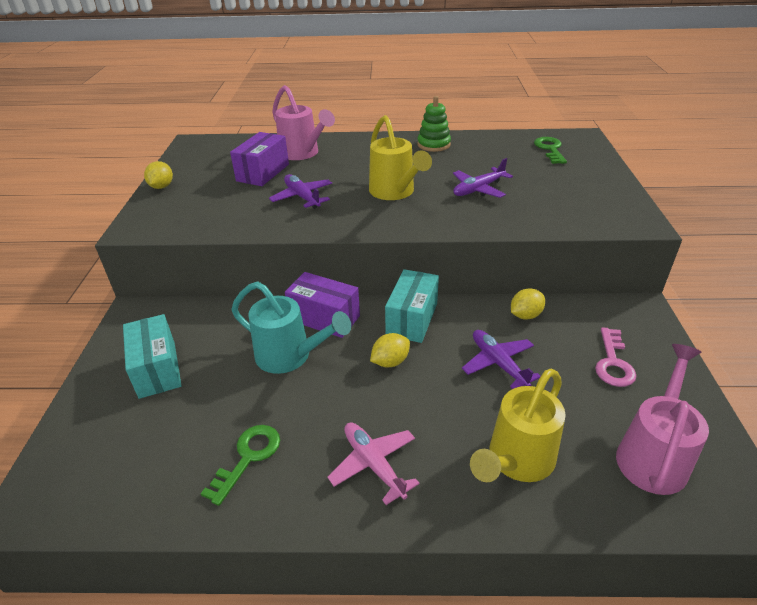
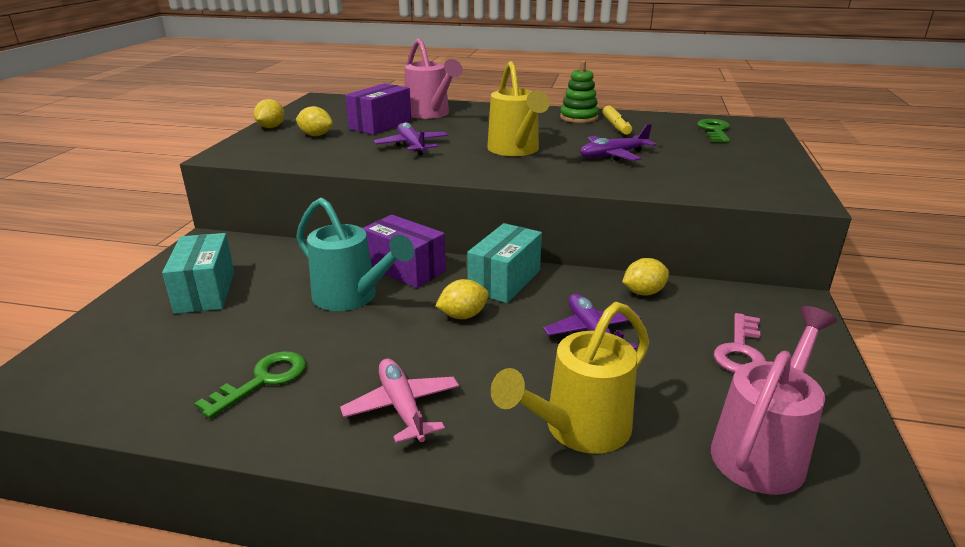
camera: 10 degrees right, 10 degrees down
none -> yellow lemon [296,106,333,136]
none -> yellow marker [602,105,632,135]

